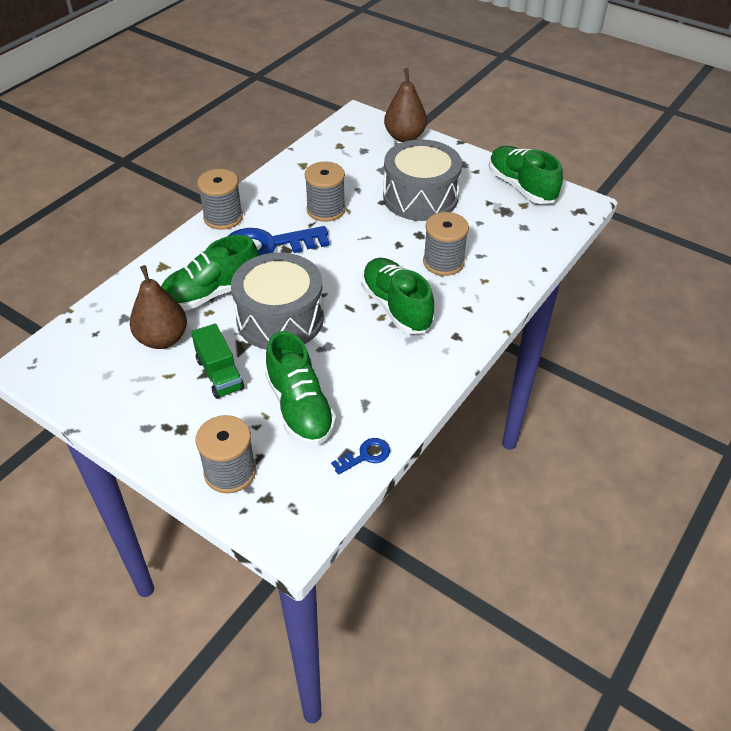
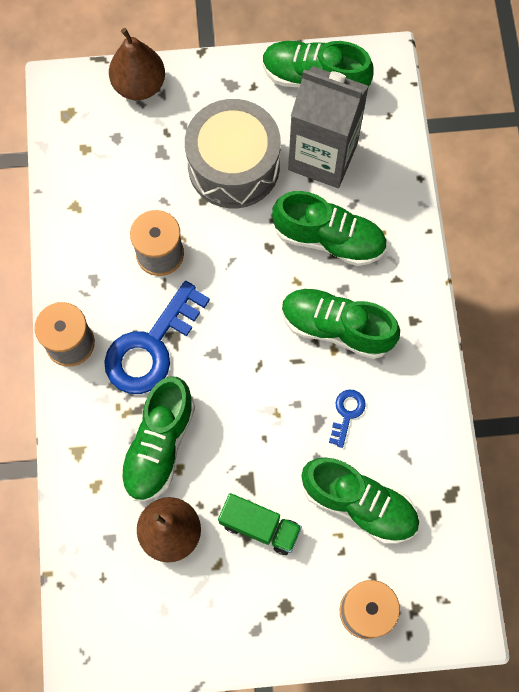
camera: 40 degrees left, 25 degrees up
grey drum [231,252,324,350] -> none
blue key [331,438,390,475] -> blue key moved to [329,390,366,448]
grey spool [423,212,469,276] -> green shoe [272,191,387,266]
none -> grey carton [288,66,369,188]

